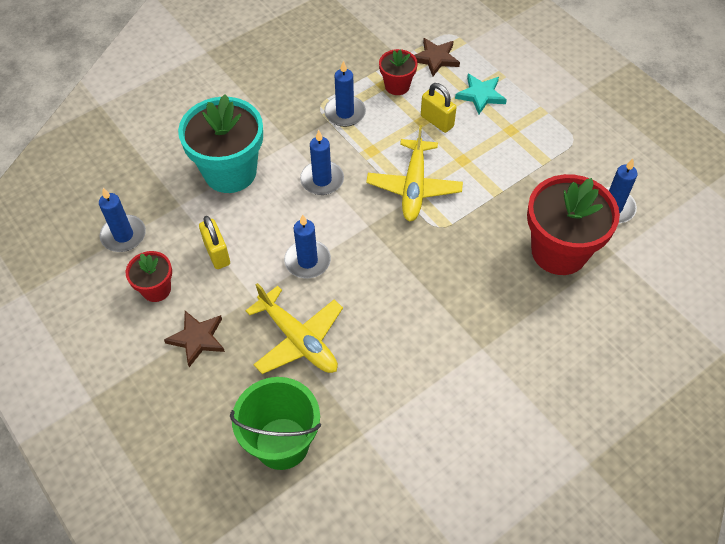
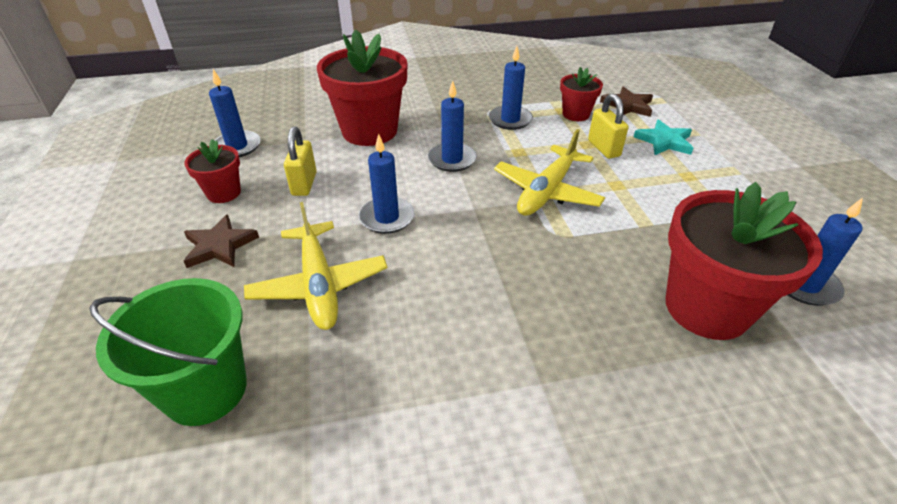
camera: 25 degrees right, 15 degrees down
turquoise flower pot [178,94,263,193] -> red flower pot [317,29,408,146]

